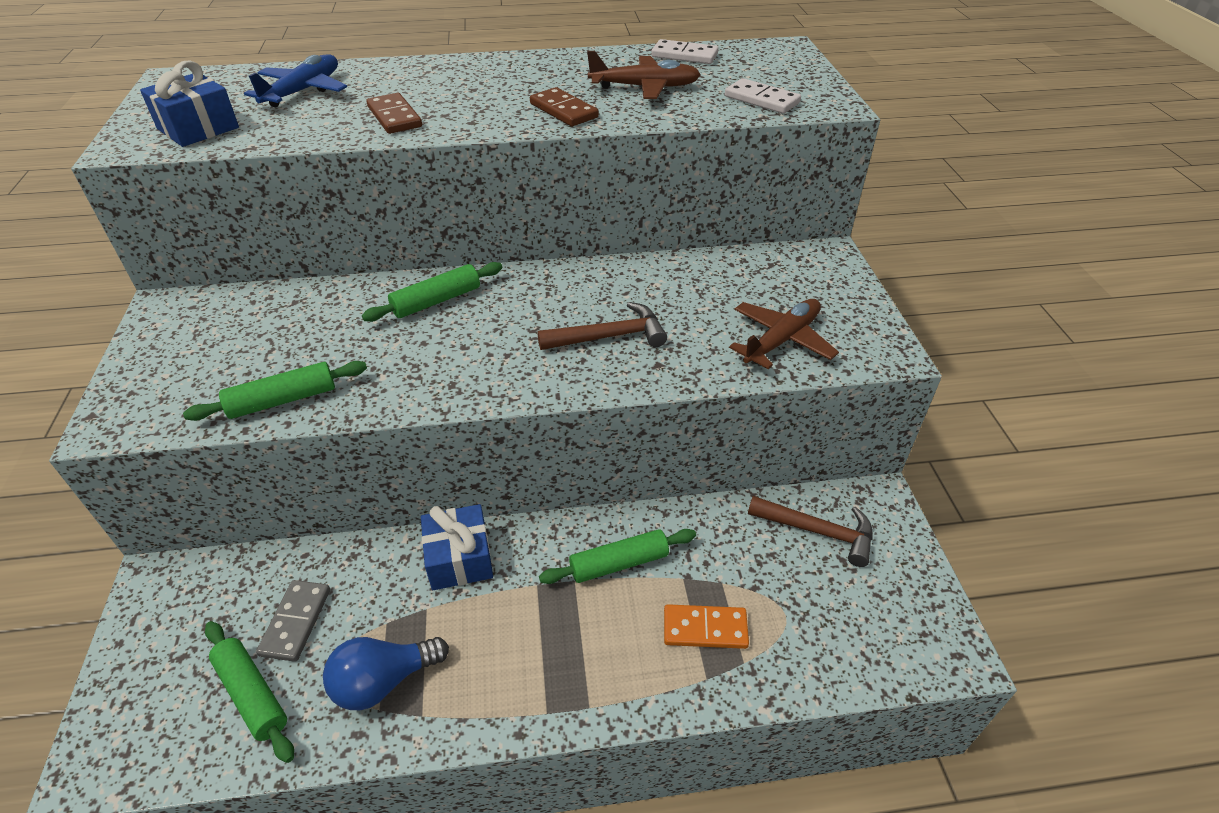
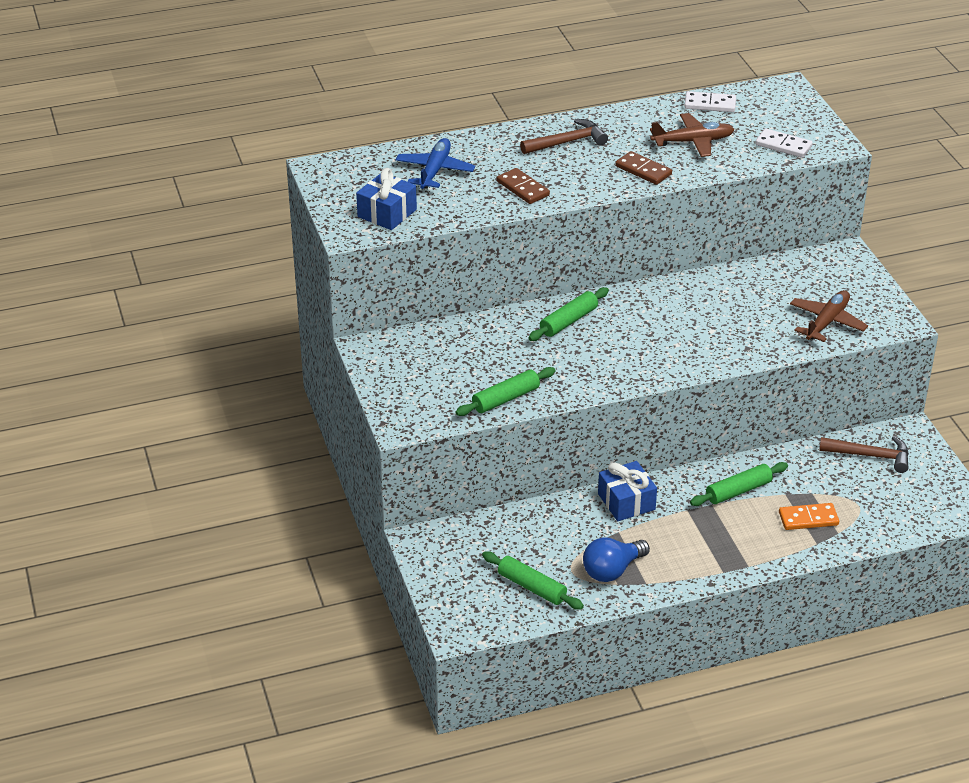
camera: 10 degrees left, 5 degrees down
grey domino [256,580,330,662] -> none
brown hammer [537,302,667,350] -> brown hammer moved to [520,119,608,154]

